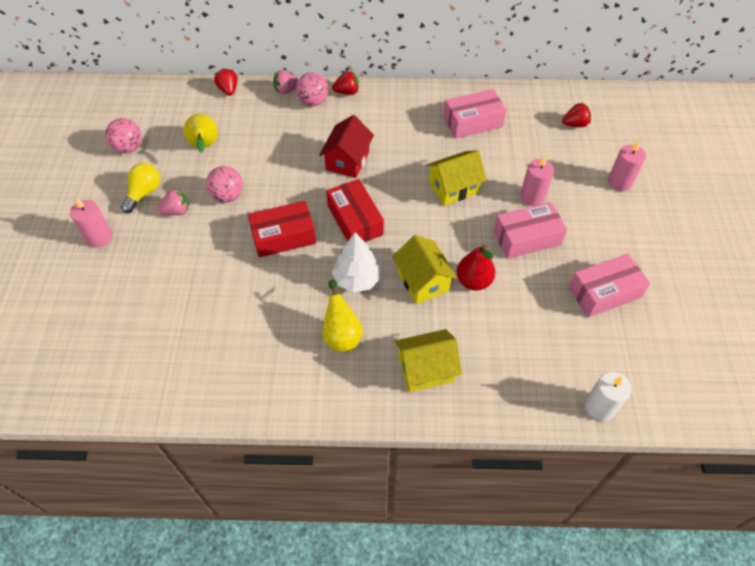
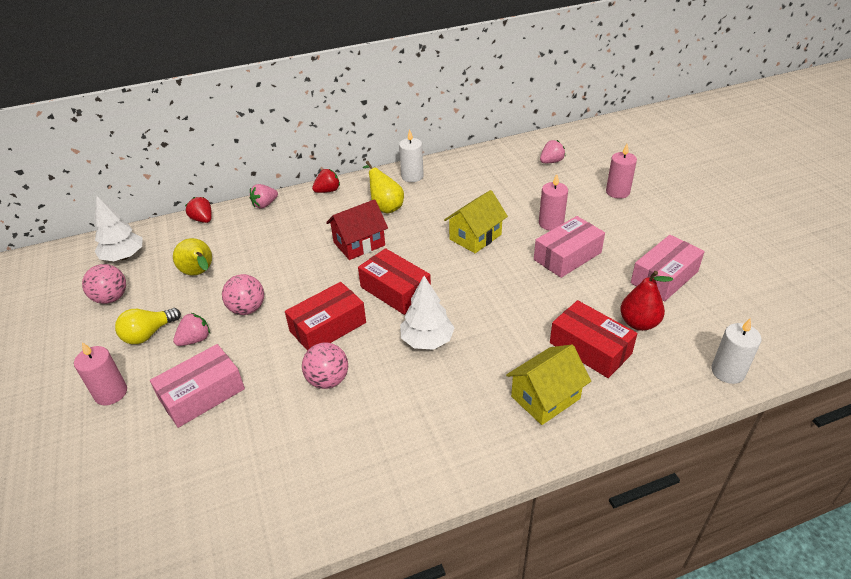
camera: 20 degrees left, 15 degrees down
yellow light bulb [121,163,160,213] -> yellow light bulb turned 135 degrees counterclockwise [115,308,181,344]
pink ball [296,72,328,106] -> pink ball moved to [302,342,348,389]
red house [319,115,374,178] -> red house turned 60 degrees clockwise [326,199,388,260]
yellow pear [322,279,363,352] -> yellow pear moved to [363,161,404,214]
yellow house [392,235,457,304] -> none
pink box [444,89,507,139] -> pink box moved to [150,344,245,428]
red pear [457,245,496,290] -> red pear moved to [620,271,673,331]
red strawberry [562,103,591,127] -> pink strawberry [540,140,566,163]
none -> white tree [94,196,143,261]
none -> white candle [399,129,424,182]
none -> red box [550,300,637,378]

